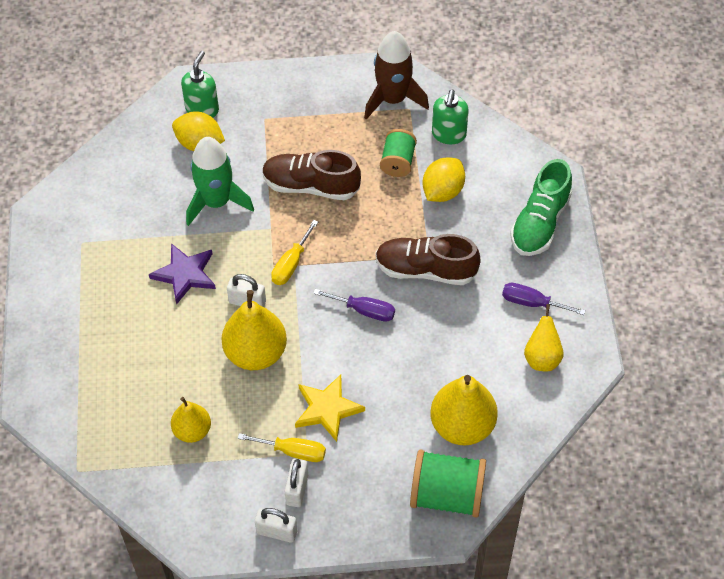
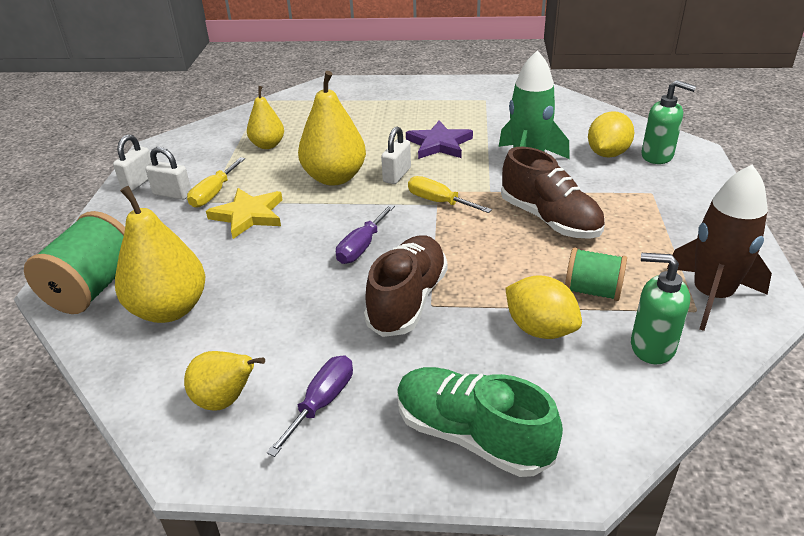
camera: 100 degrees right, 20 degrees down
brown shoe [262,150,361,200] -> brown shoe turned 120 degrees clockwise [501,147,605,239]

